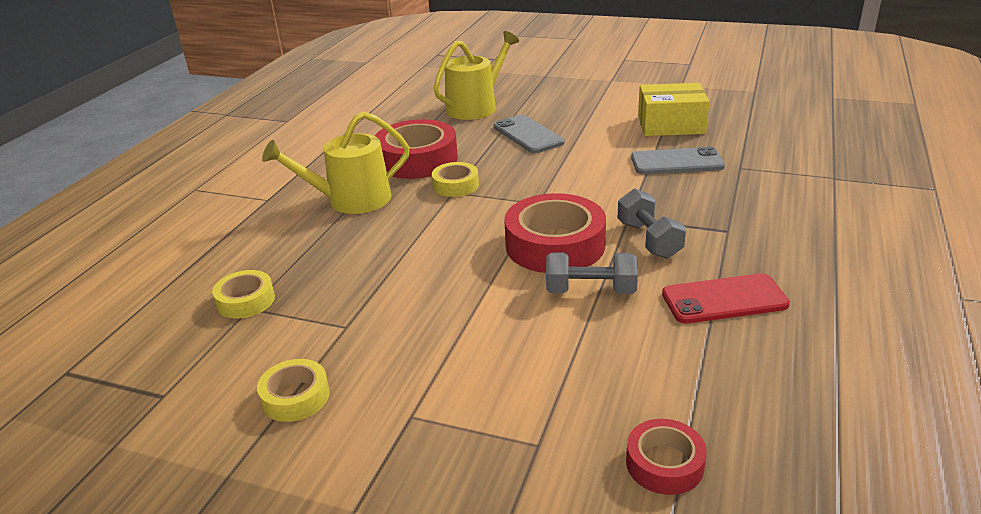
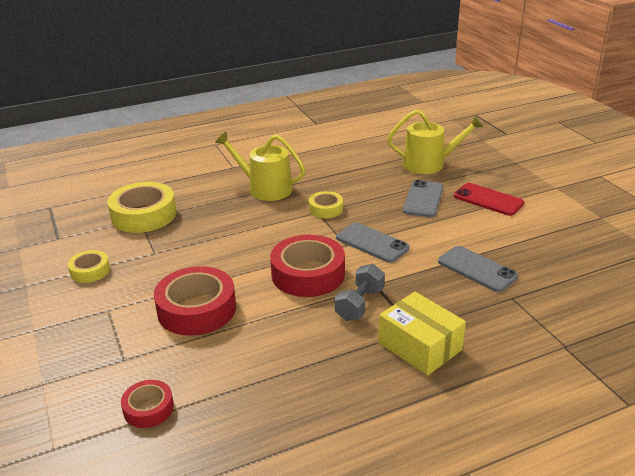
camera: 45 degrees right, 0 degrees up
yellow tape [212,270,275,319] -> yellow tape [107,182,176,233], size x1.87
red tape [375,119,458,179] -> red tape moved to [154,266,236,336]
grey dumbbell [546,252,638,294] -> none
yellow box [638,83,709,136] -> yellow box moved to [378,292,466,376]
red phone [662,273,790,324] -> red phone moved to [454,183,524,216]
none -> grey phone [336,222,410,263]

